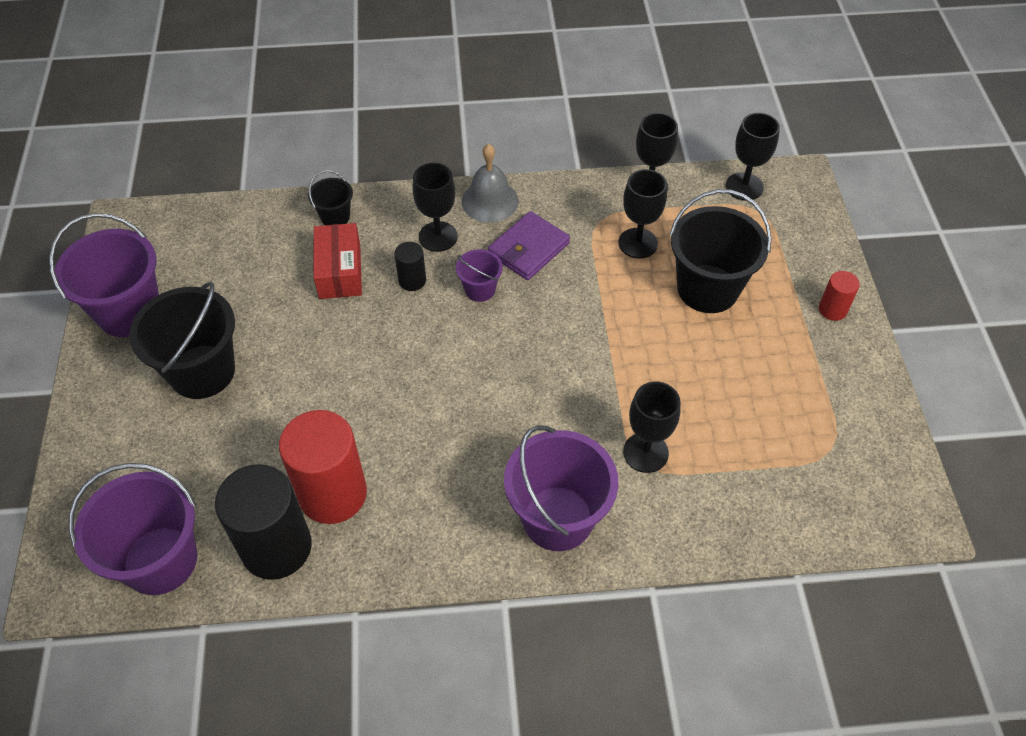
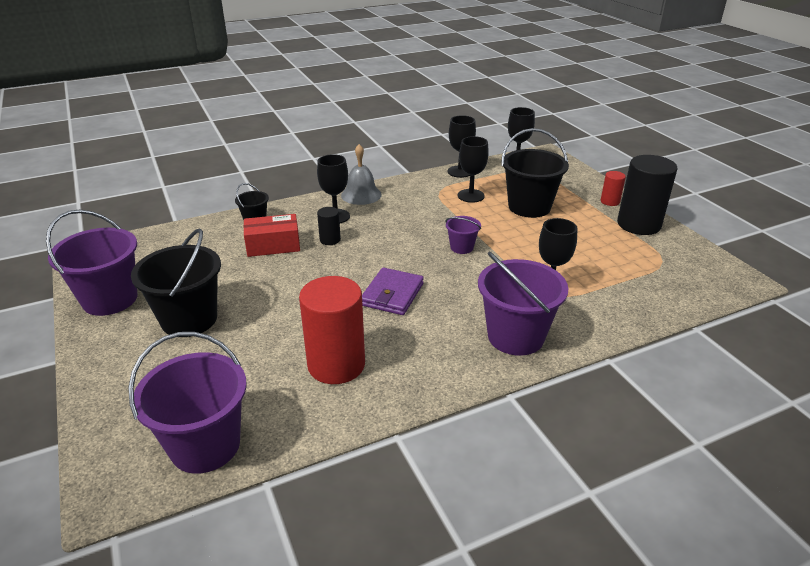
camera: 20 degrees left, 20 degrees down
black cylinder [215,464,312,580] -> black cylinder moved to [617,155,678,235]
red box [314,223,362,299] -> red box turned 75 degrees counterclockwise [244,214,300,257]
purple bucket [456,249,503,302] -> purple bucket moved to [445,216,481,254]
purple wallet [488,211,570,280] -> purple wallet moved to [362,267,424,315]

